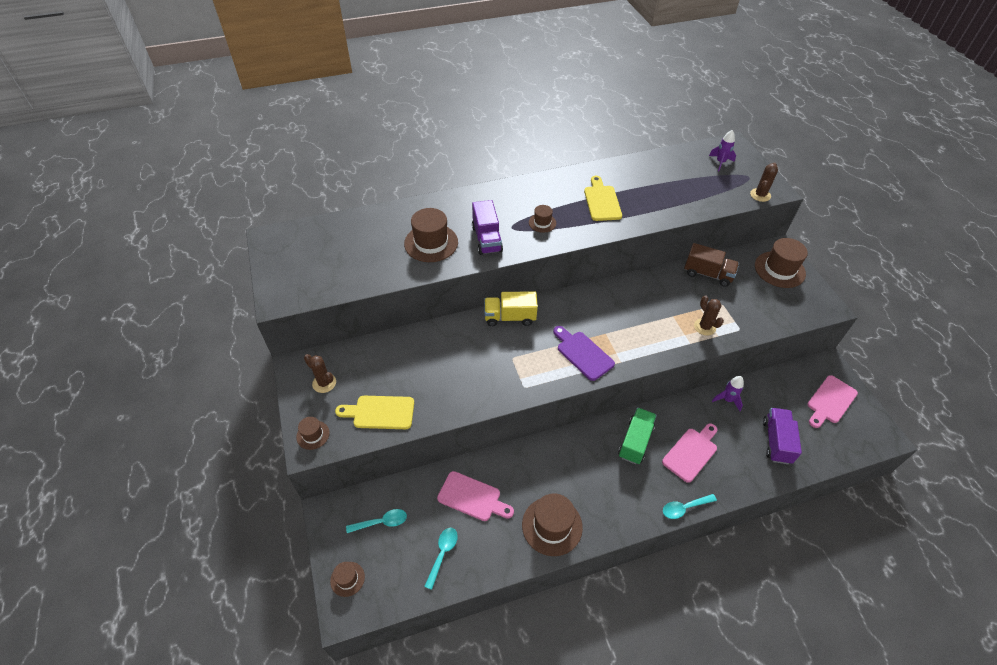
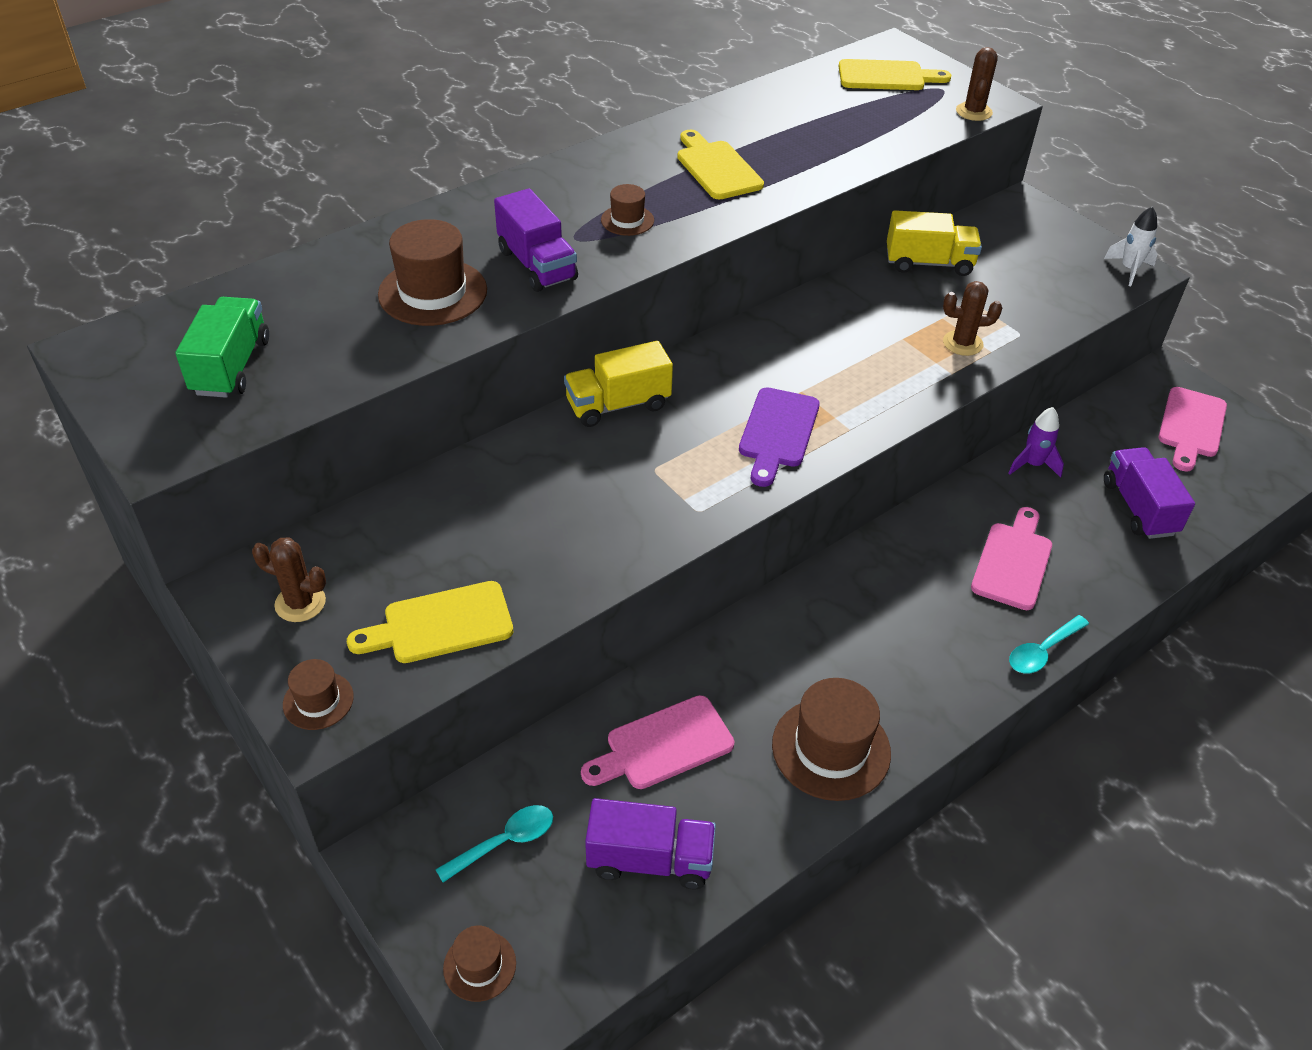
camera: 20 degrees left, 5 degrees down
turquoise spoon [424,528,458,590] -> purple truck [585,798,716,889]
pink cutting board [437,471,514,521] -> pink cutting board turned 150 degrees clockwise [581,695,734,789]
purple cutting board [553,326,615,381] -> purple cutting board turned 105 degrees counterclockwise [739,387,820,487]
green truck [618,407,657,464] -> green truck moved to [176,297,269,398]
brown truck [684,243,739,287] -> yellow truck [887,210,982,276]
brown cactus [694,295,724,336] -> brown cactus turned 45 degrees counterclockwise [943,281,1002,356]
purple rocket [709,130,736,171] -> yellow cutting board [838,59,951,90]
brown hat [755,238,808,288] -> none
none -> white rocket [1104,206,1157,286]

